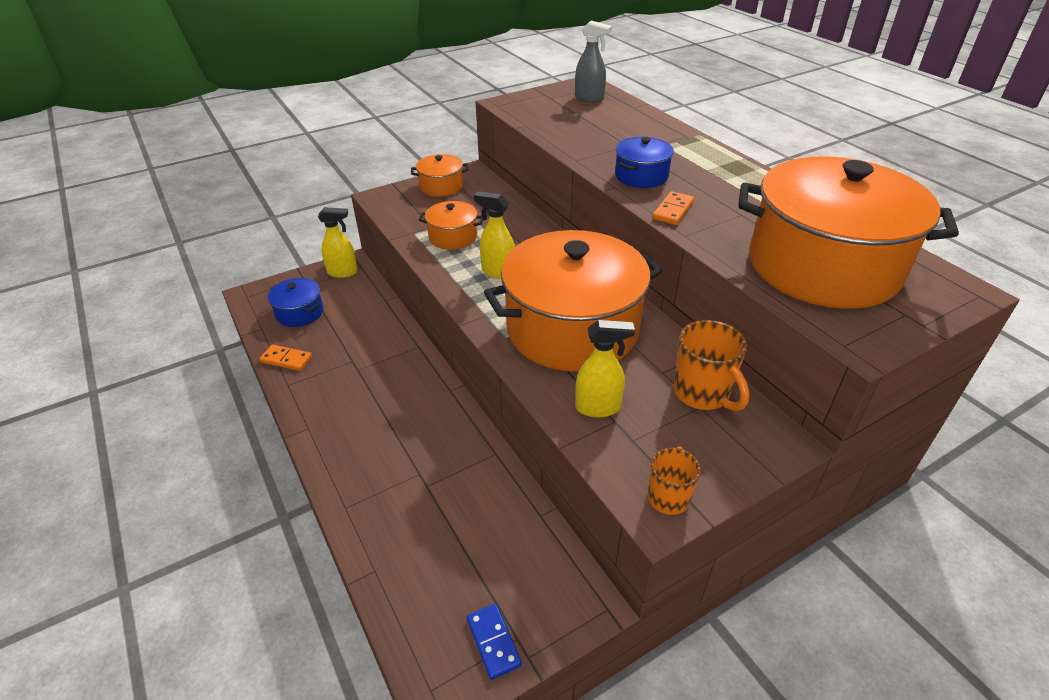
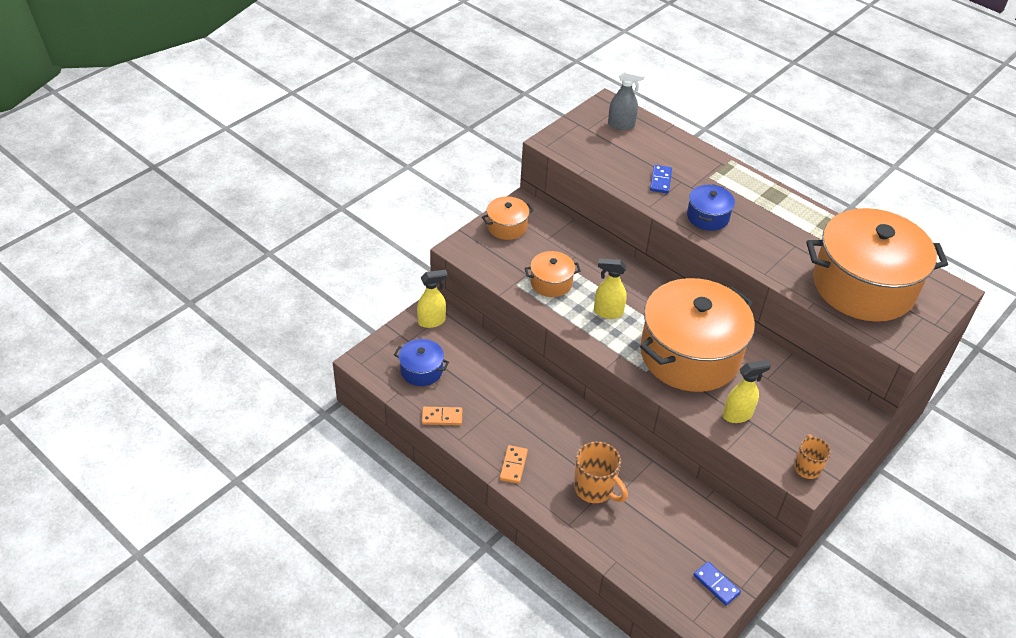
camera: 20 degrees left, 5 degrees up
orange domino [652,191,694,225] -> orange domino moved to [500,445,528,484]
orange mug [673,320,750,411] -> orange mug moved to [574,441,628,503]
none -> blue domino [650,165,672,193]

